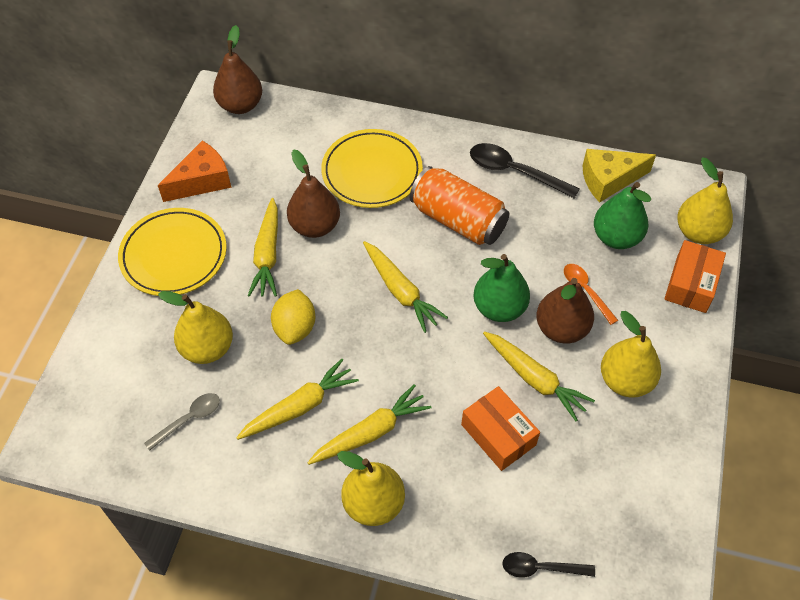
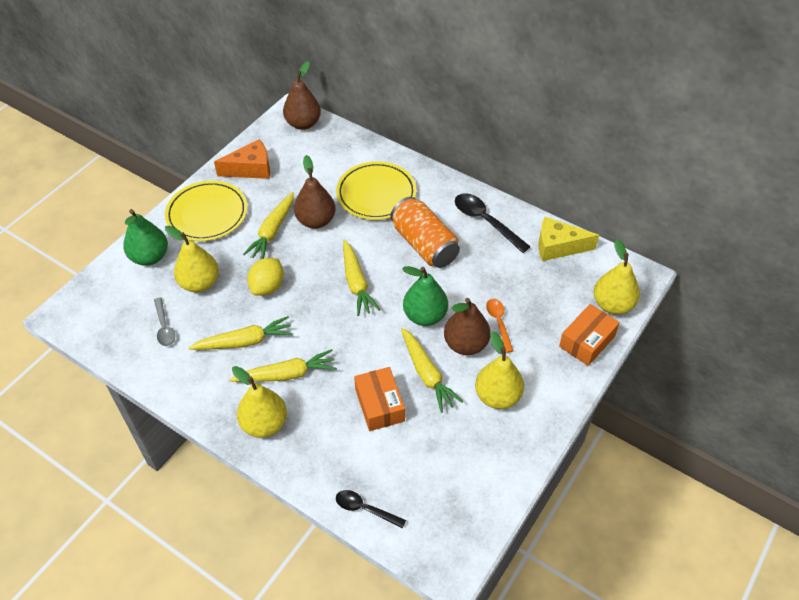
camera: 20 degrees right, 5 degrees down
grey spoon [144,393,220,451] -> grey spoon turned 90 degrees clockwise [154,298,175,346]
green pear [594,182,651,249] -> green pear moved to [123,209,168,266]

